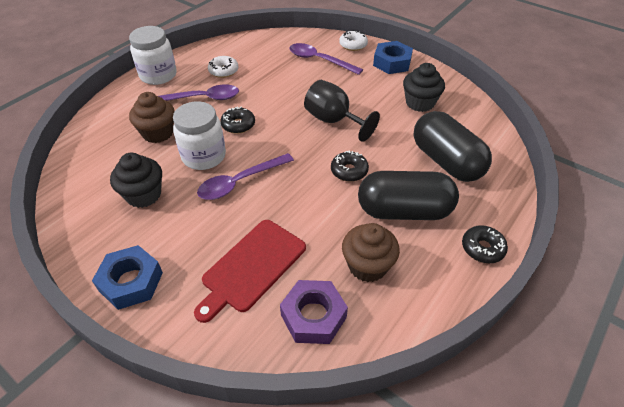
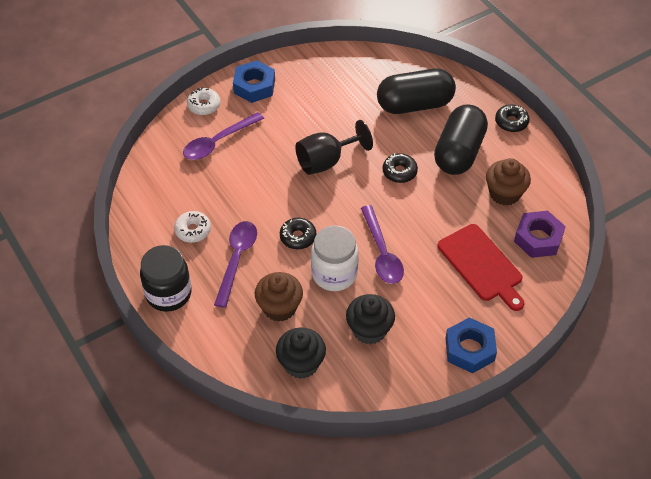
camera: 70 degrees left, 5 degrees up
white jar [129,26,177,85] -> black jar [140,245,192,312]
black cupcake [403,63,445,112] -> black cupcake moved to [276,327,326,379]

